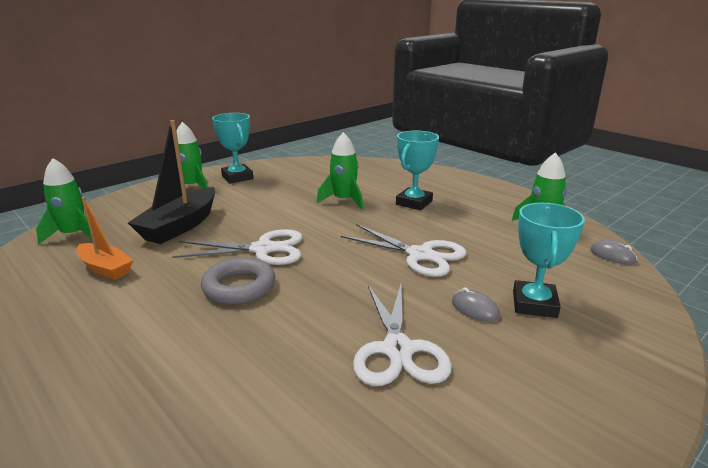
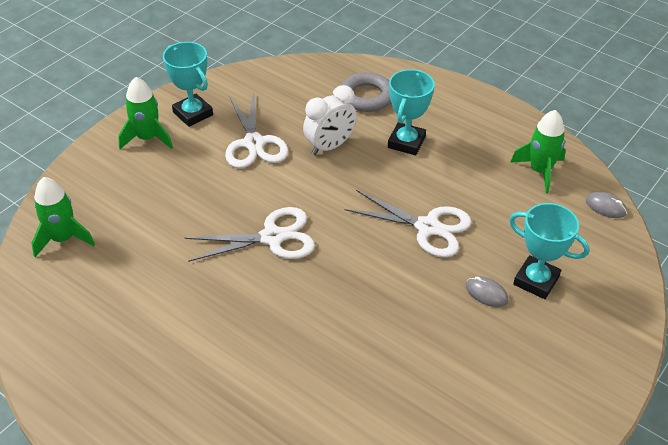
camera: 10 degrees left, 20 degrees up
orange boat [77,197,133,280] -> none
black boat [128,120,216,244] -> none
grey ring [201,257,275,305] -> grey ring moved to [342,72,391,112]
green rocket [317,132,363,210] -> white clock [303,85,357,155]
white scissors [353,284,452,386] -> white scissors moved to [225,93,289,168]
turquoise trophy [513,203,585,318] -> turquoise trophy turned 60 degrees counterclockwise [509,203,589,299]

